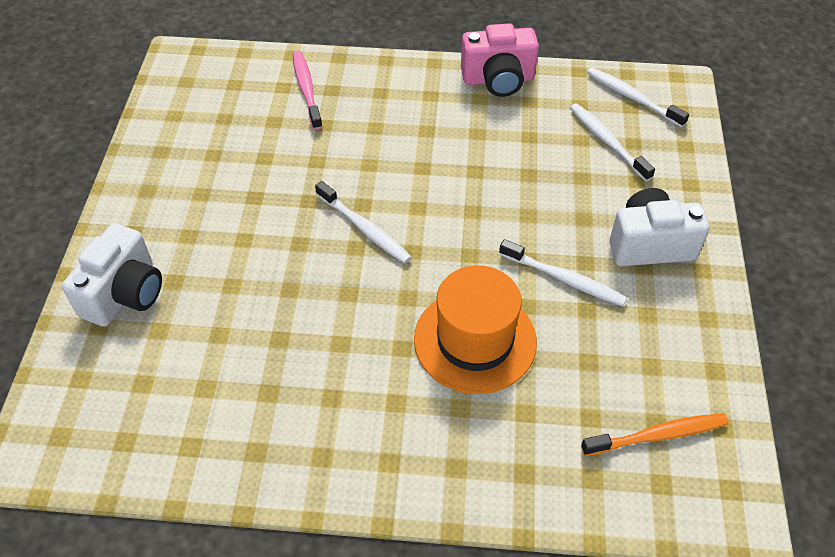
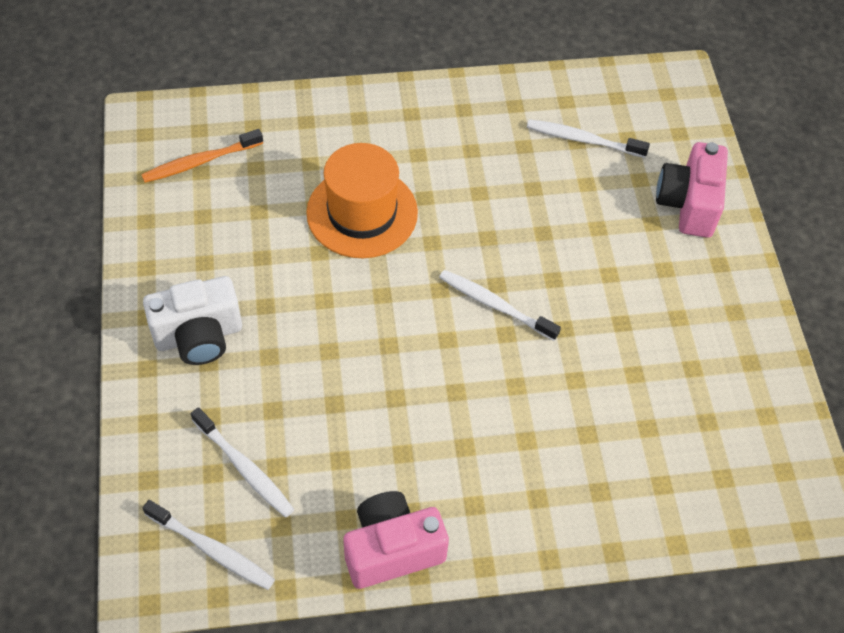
camera: 165 degrees right, 5 degrees up
white camera [62,223,162,327] -> pink camera [656,142,728,238]
pink toothbrush [293,51,322,130] -> none
white toothbrush [499,239,627,306] -> white toothbrush moved to [527,119,650,158]

